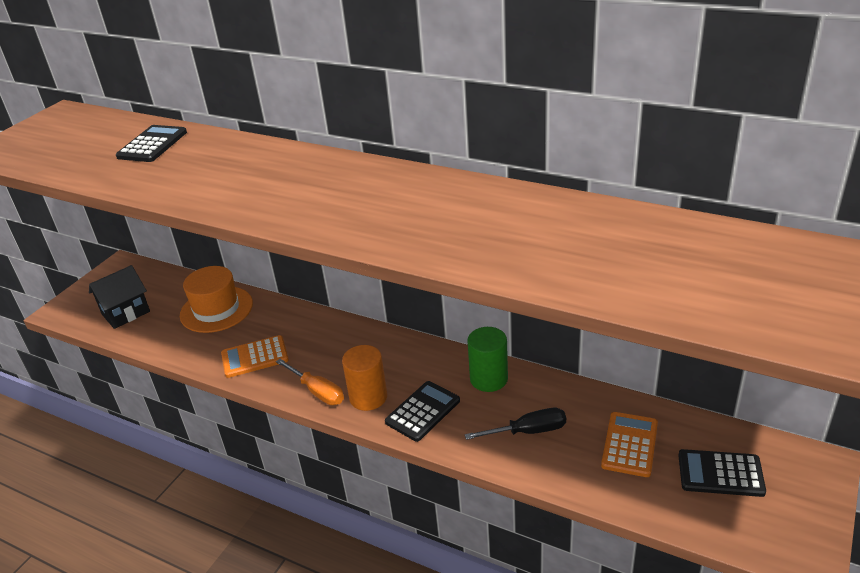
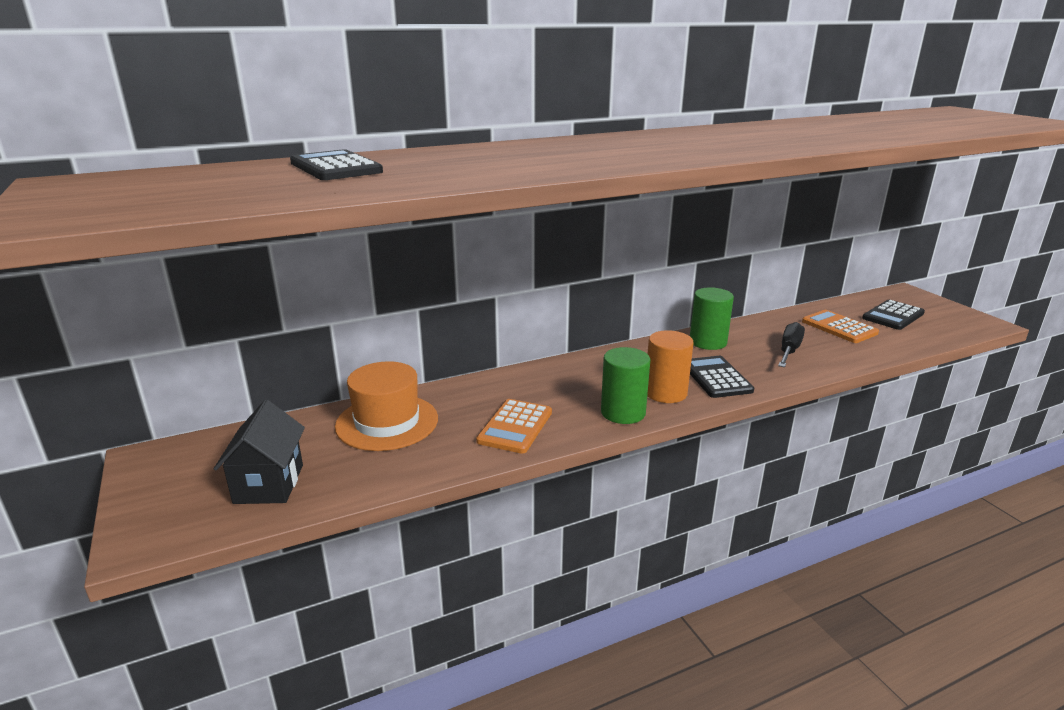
camera: 55 degrees left, 10 degrees down
orange screwdriver [276,359,344,405] -> green cylinder [601,347,651,424]

